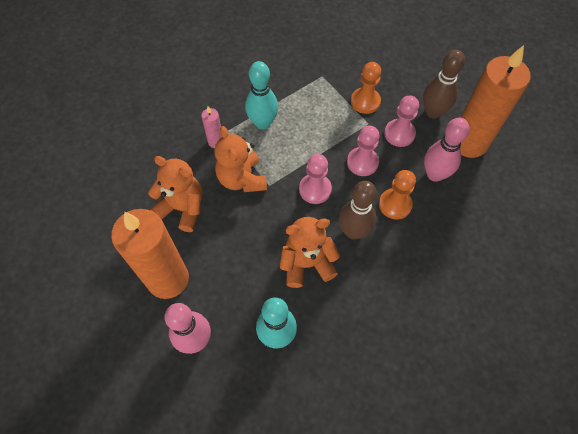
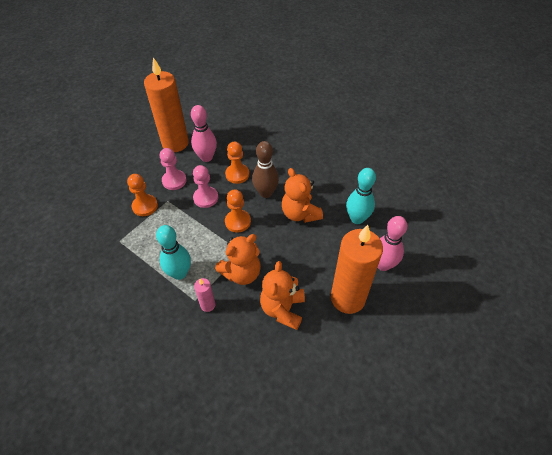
camera: 105 degrees left, 10 degrees down
pink pawn [299,154,332,204] -> orange pawn [225,189,251,233]
brown bowling pin [423,50,465,119] -> none

